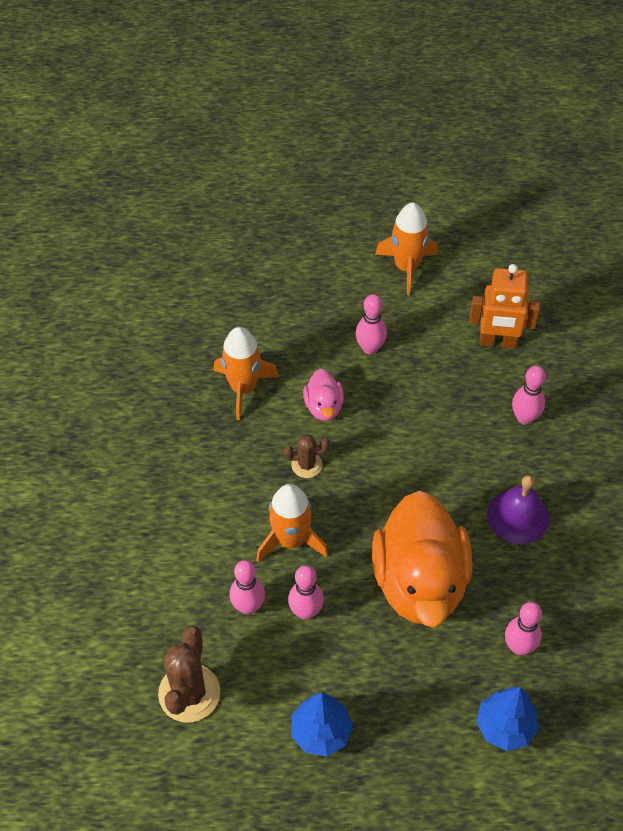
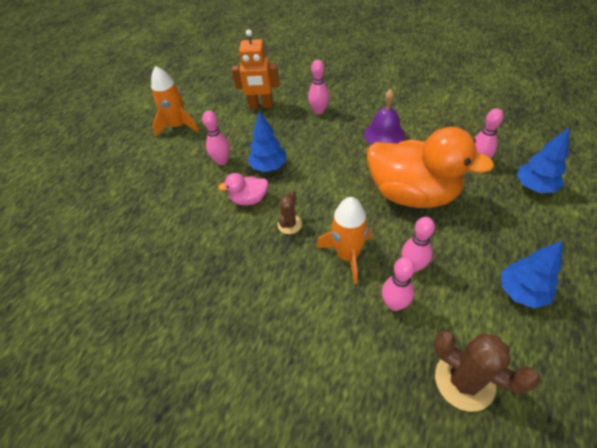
camera: 60 degrees left, 5 degrees down
orange rocket [213,327,279,420] -> none
pink duck [303,369,344,421] -> pink duck turned 150 degrees clockwise [218,173,268,205]
orange robot [469,264,540,349] -> orange robot turned 60 degrees clockwise [232,29,279,109]
none -> blue tree [248,111,286,172]

